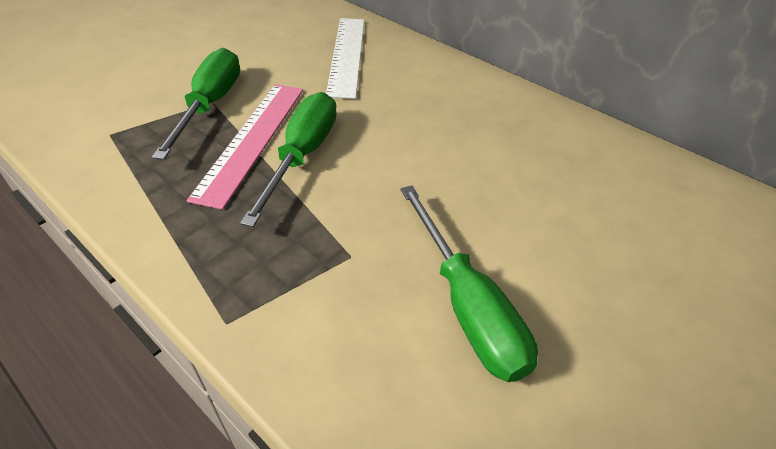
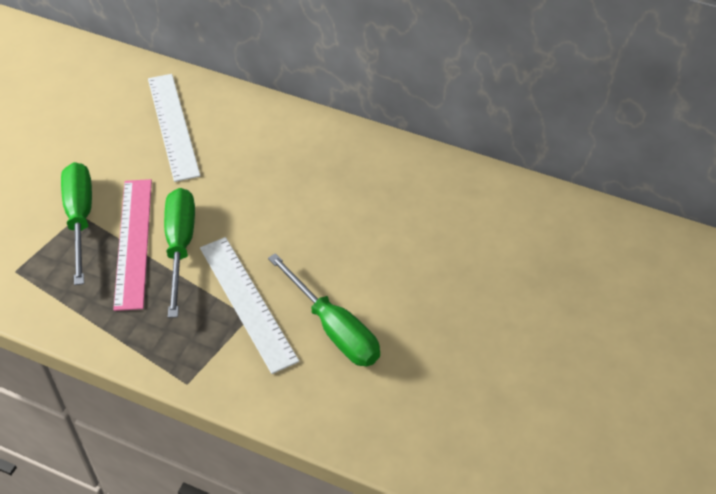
camera: 15 degrees left, 5 degrees up
none -> white ruler [200,237,299,374]

